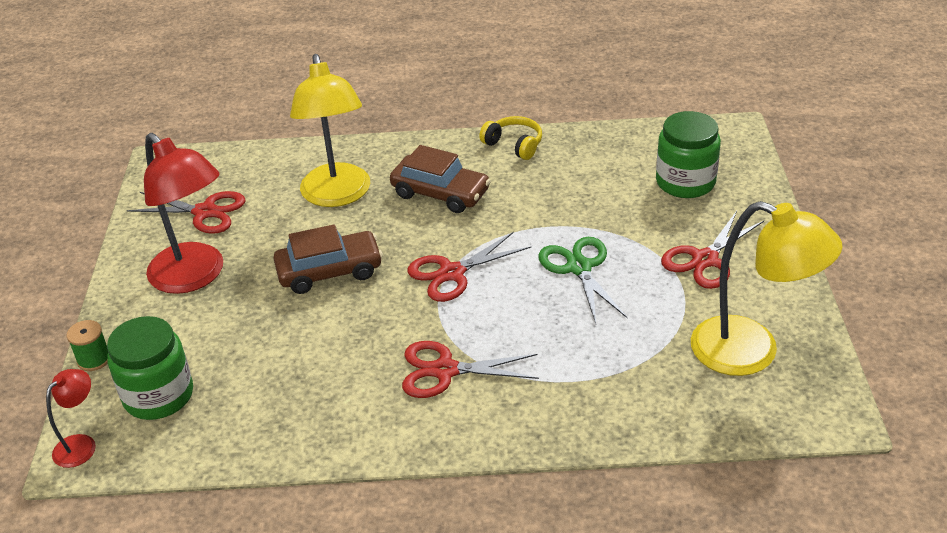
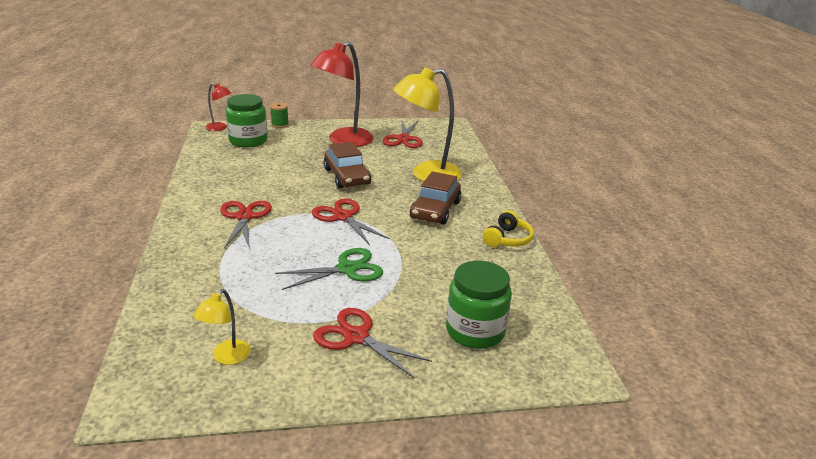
camera: 80 degrees right, 10 degrees down
yellow lamp [691,201,843,376] -> yellow lamp [193,289,251,365], size x0.48

